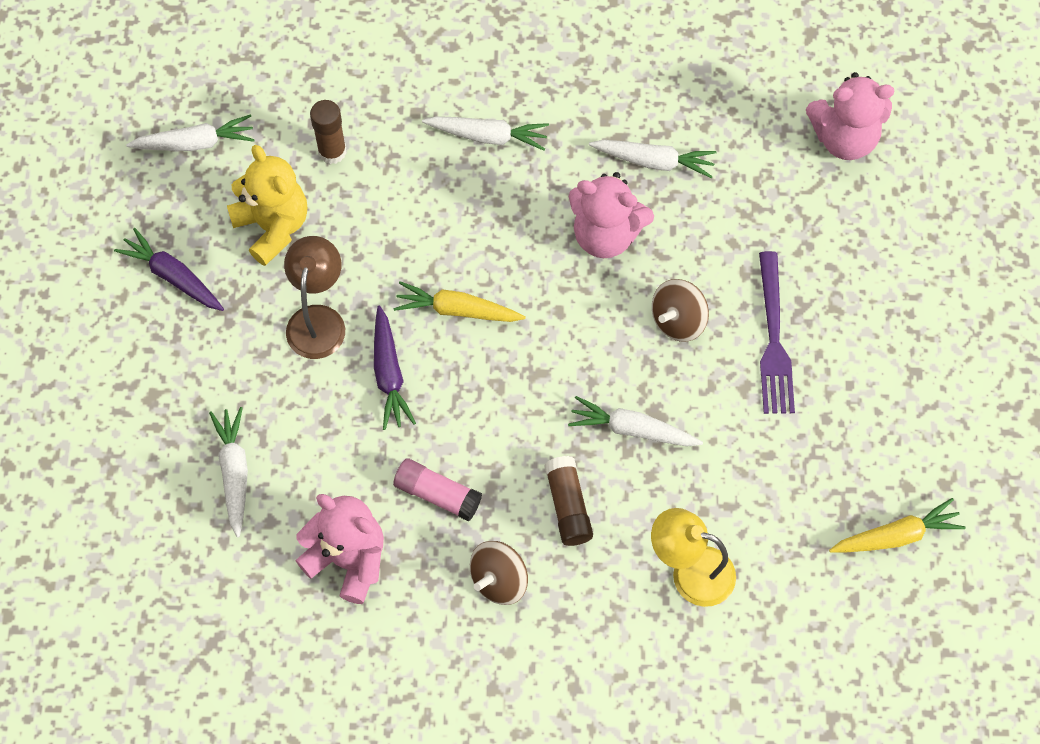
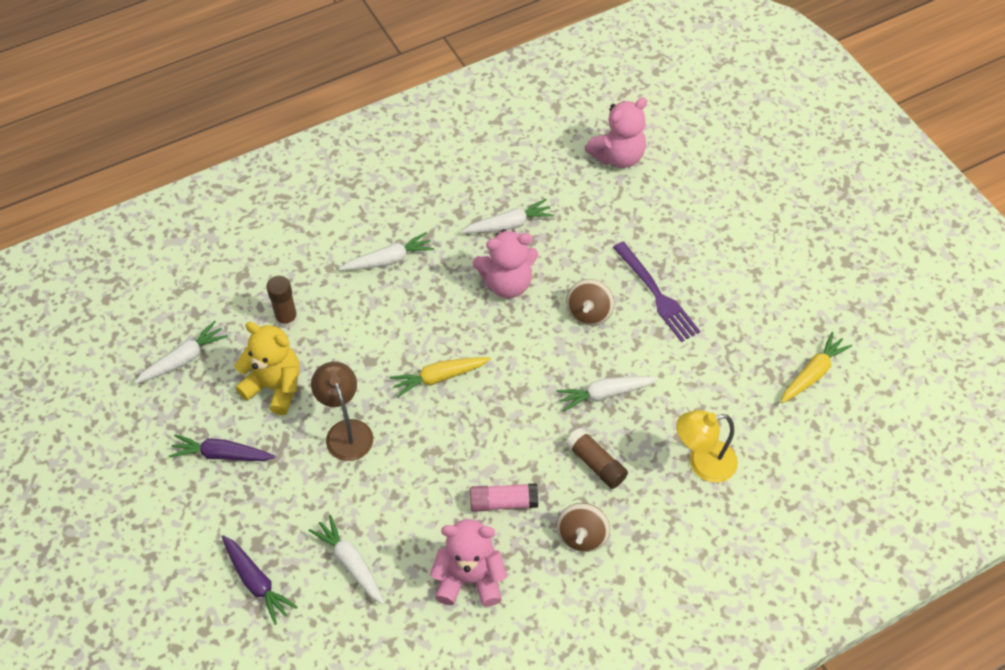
camera: 30 degrees left, 10 degrees down
purple carrot [374,306,416,430] -> purple carrot moved to [222,535,297,625]

